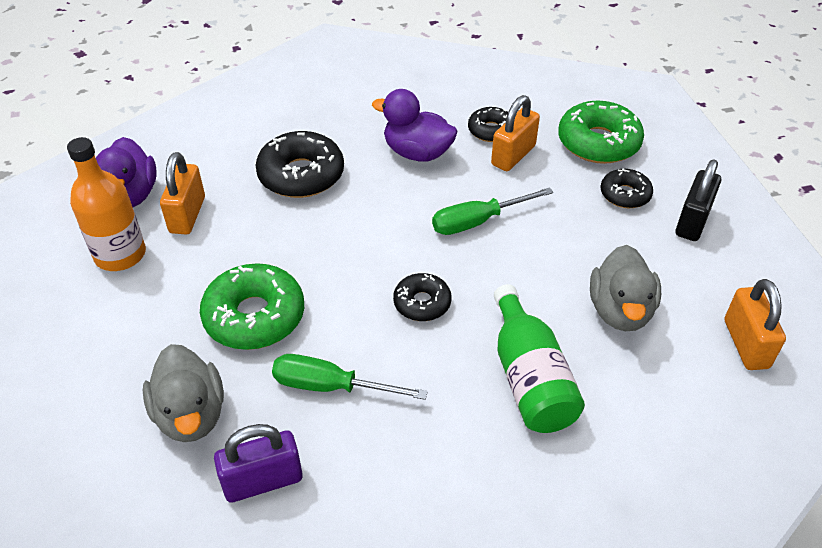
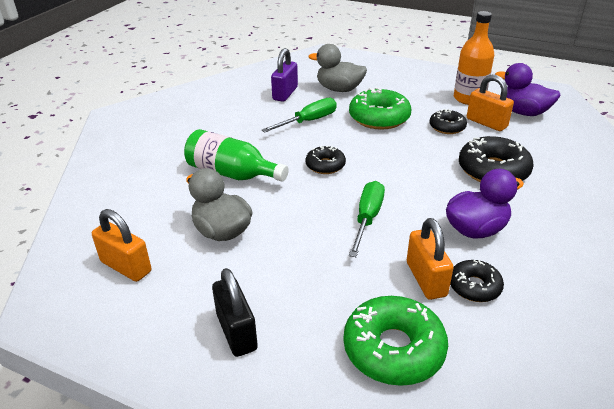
camera: 130 degrees right, 10 degrees down
black donut [601,169,653,208] -> black donut moved to [429,109,467,134]

